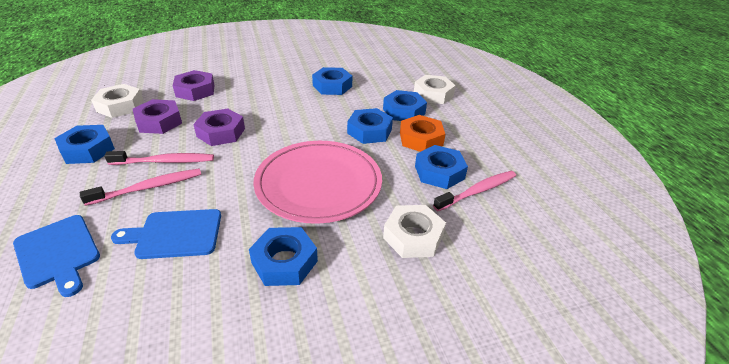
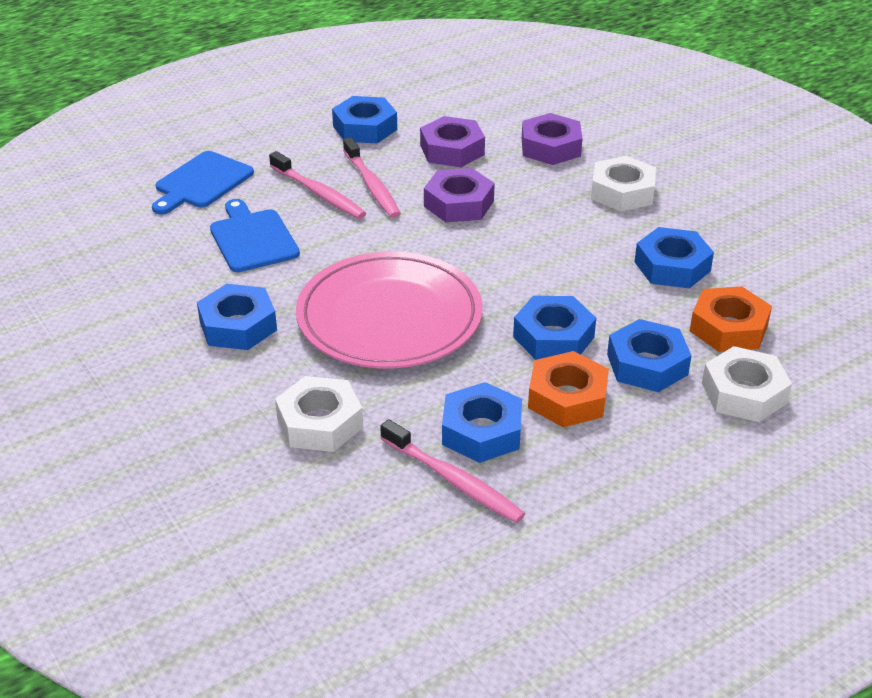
camera: 75 degrees right, 0 degrees up
white nut [91,84,144,118] -> white nut moved to [591,156,656,212]
none -> orange nut [690,286,772,352]

